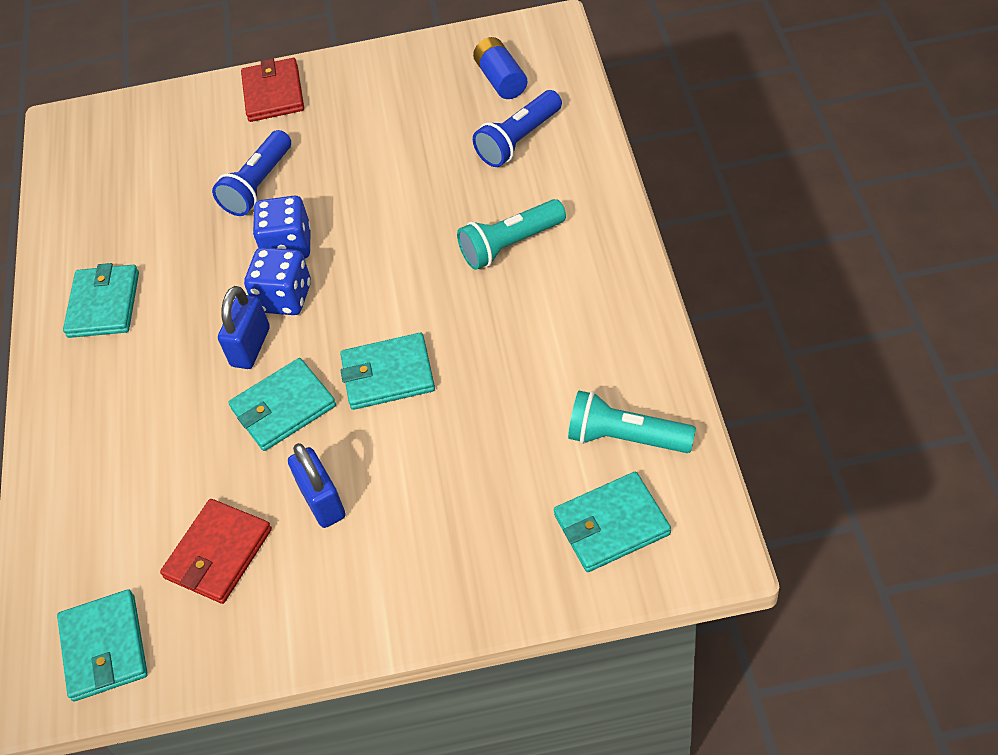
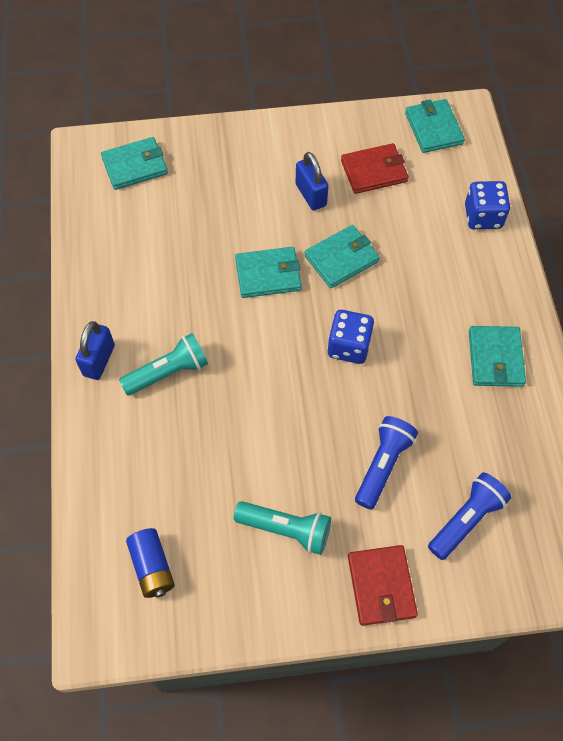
camera: 175 degrees right, 10 degrees up
red wallet [160,499,272,604] -> red wallet turned 45 degrees clockwise [341,143,408,194]
blue padlock [218,286,270,369] -> blue padlock moved to [75,321,115,380]
blue dice [253,196,311,259] -> blue dice moved to [465,181,510,229]
blue flashlight [473,90,562,167] -> blue flashlight moved to [428,472,511,560]
turquoise flashlight [568,391,696,453] -> turquoise flashlight moved to [234,501,331,555]

